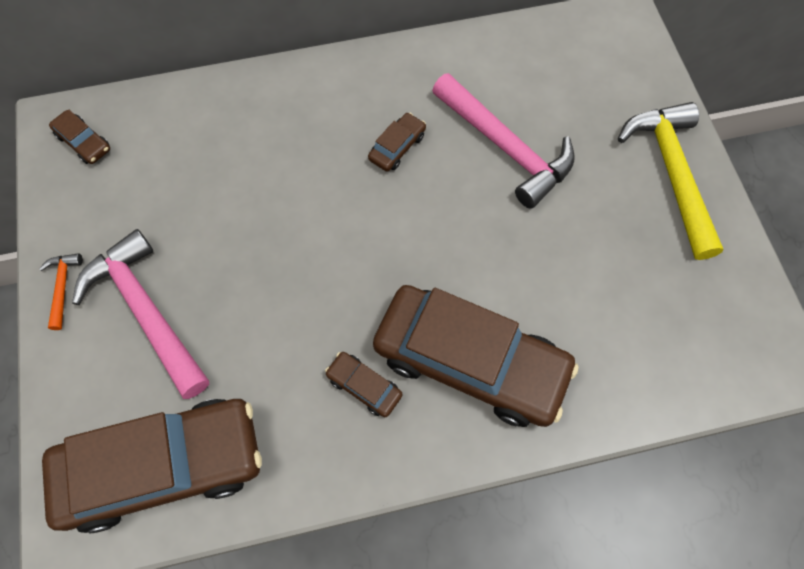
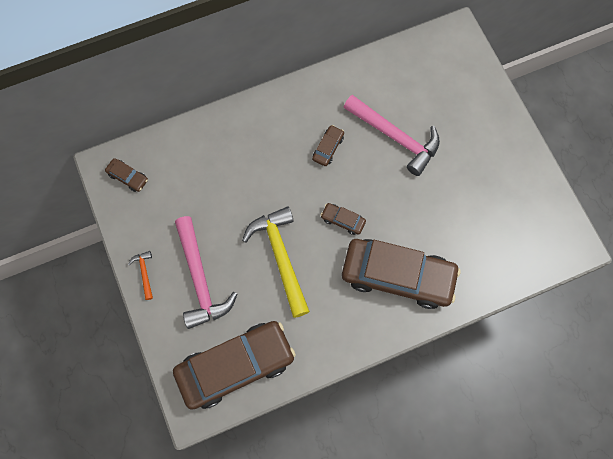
camera: 10 degrees left, 5 degrees up
pink hammer [72,229,209,399] -> pink hammer turned 150 degrees counterclockwise [175,216,237,329]
brown car [325,352,402,417] -> brown car moved to [321,203,366,235]
yellow hammer [618,102,724,260] -> yellow hammer moved to [242,206,310,318]

